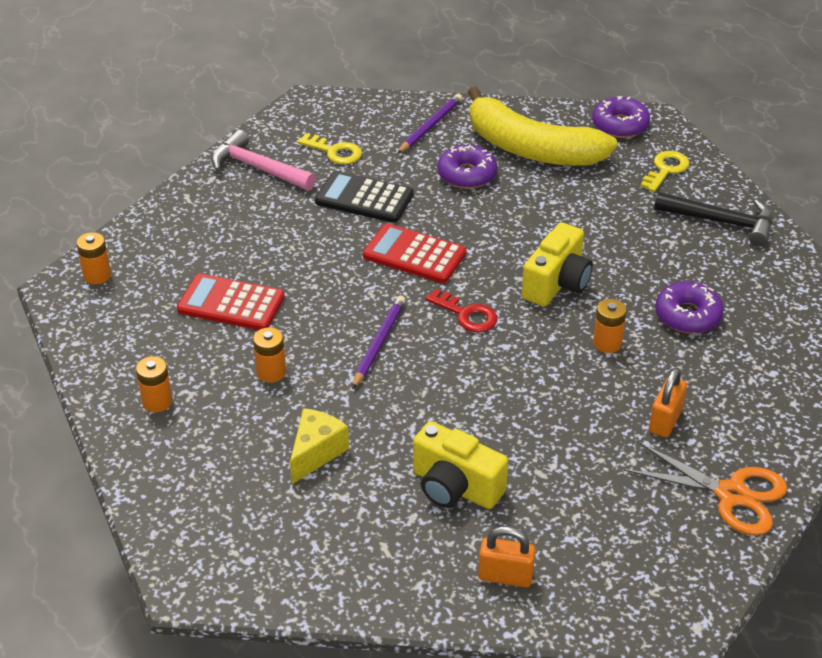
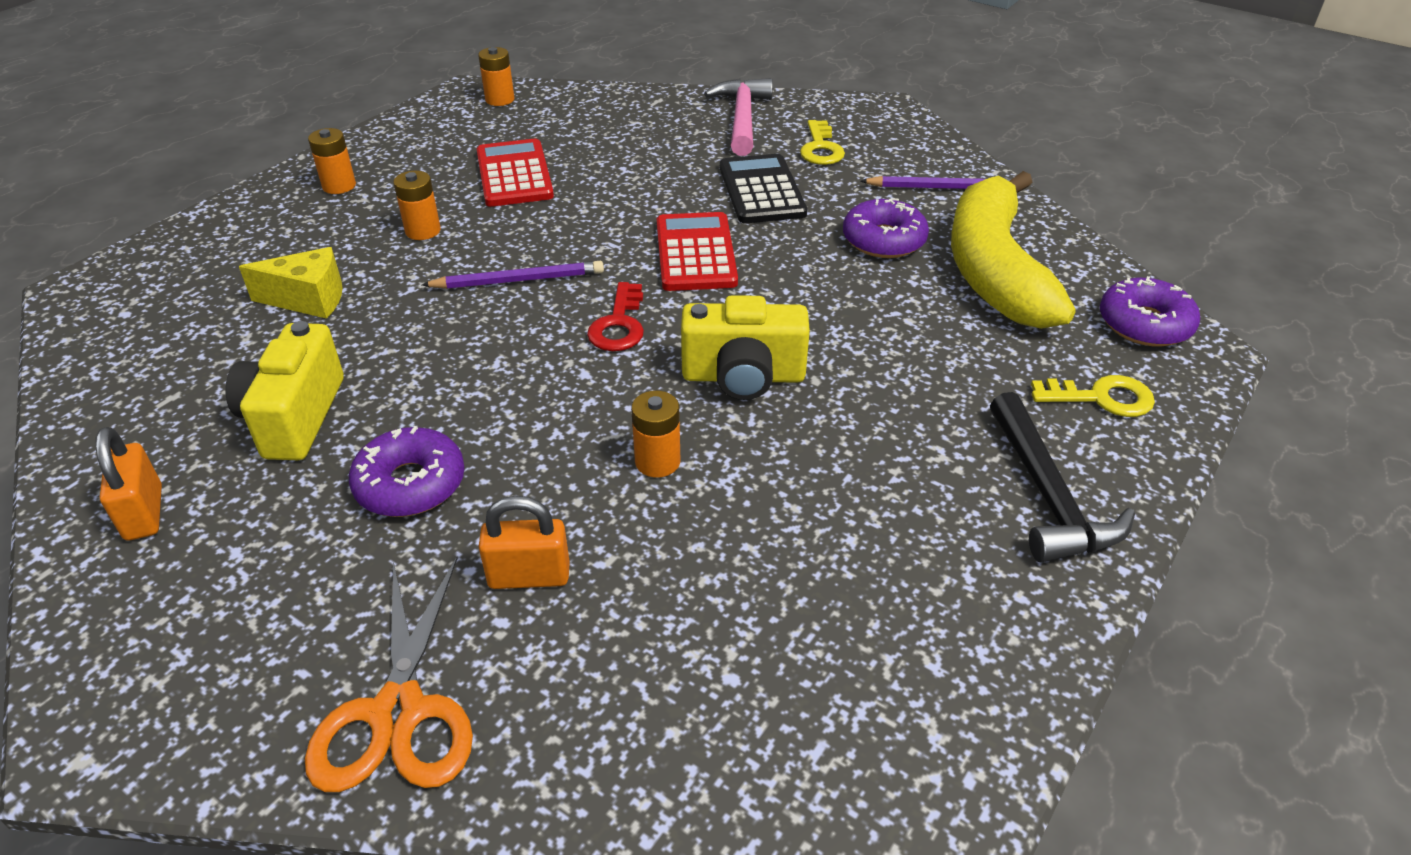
camera: 60 degrees right, 0 degrees up
purple donut [655,282,724,333] -> purple donut moved to [349,426,464,517]

